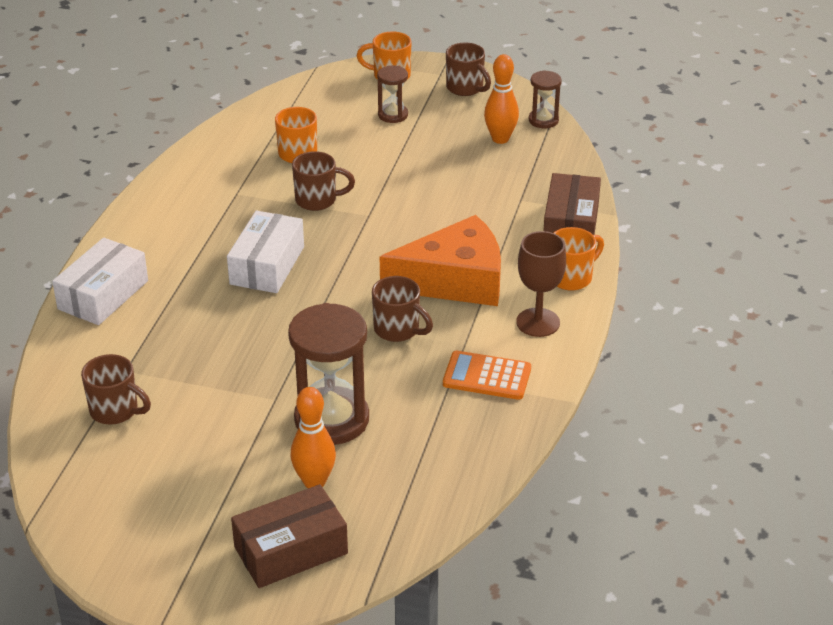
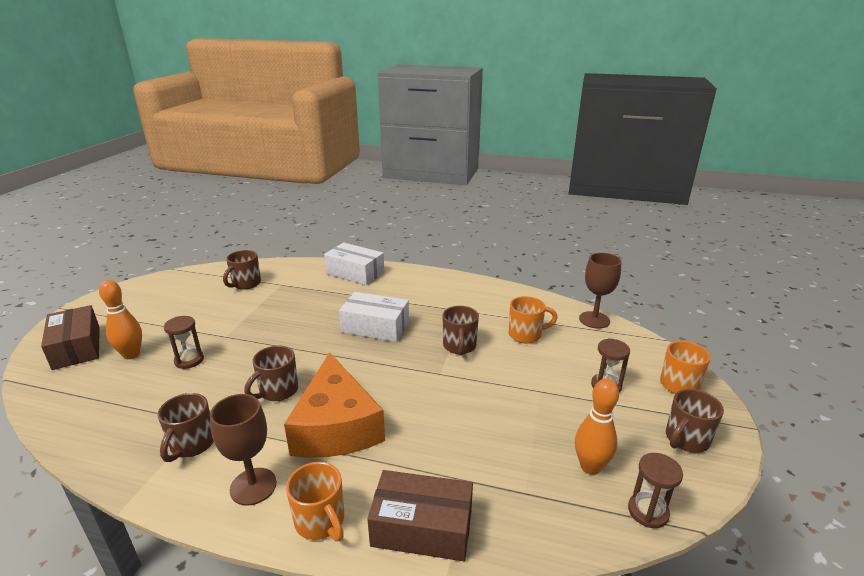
camera: 90 degrees right, 10 degrees down
brown hourglass [288,303,369,445] -> brown hourglass [164,316,204,369], size x0.51
orange calculator [443,351,531,400] -> brown mug [158,393,214,462]
none -> brown goblet [579,253,621,329]

